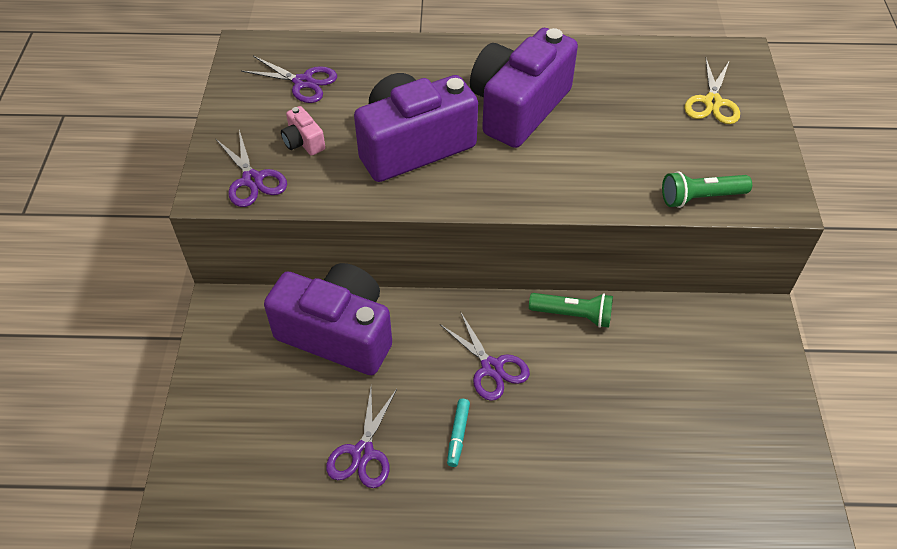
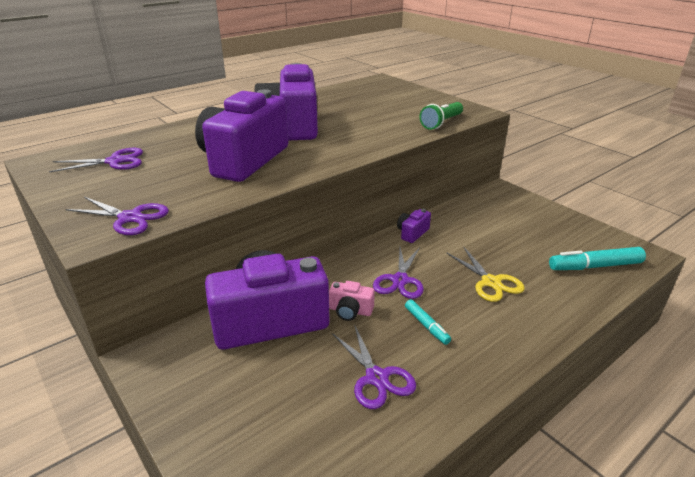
camera: 40 degrees left, 20 degrees down
pink camera [281,106,325,156] -> pink camera moved to [329,281,375,321]
purple scissors [440,311,530,401] -> purple scissors turned 90 degrees clockwise [373,247,424,299]
green flashlight [529,293,613,328] -> purple camera [397,209,431,243]
yellow scissors [684,59,740,124] -> yellow scissors moved to [447,247,525,302]
none -> turquoise marker [549,247,646,270]

